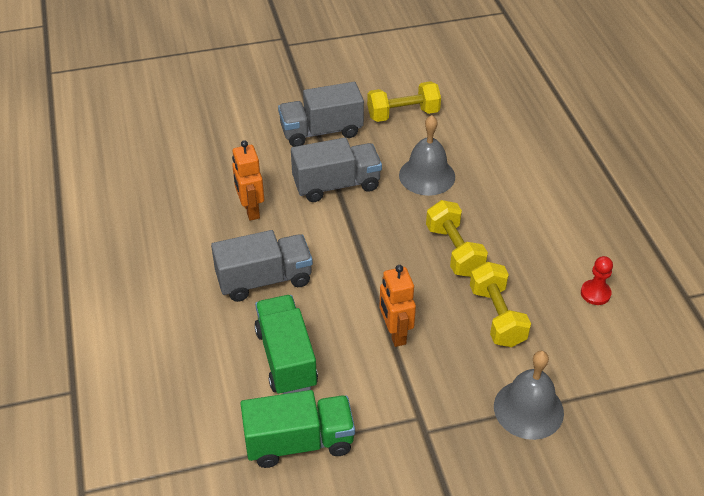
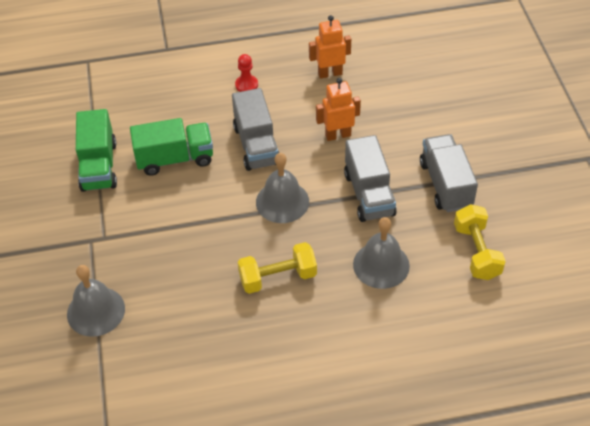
camera: 95 degrees right, 5 degrees up
orange robot [379,265,416,347] -> orange robot moved to [309,15,351,79]
yellow dumbbell [470,262,531,347] -> none
red pawn [581,256,613,305] -> red pawn moved to [235,54,258,92]
none -> grey bell [256,153,309,223]

